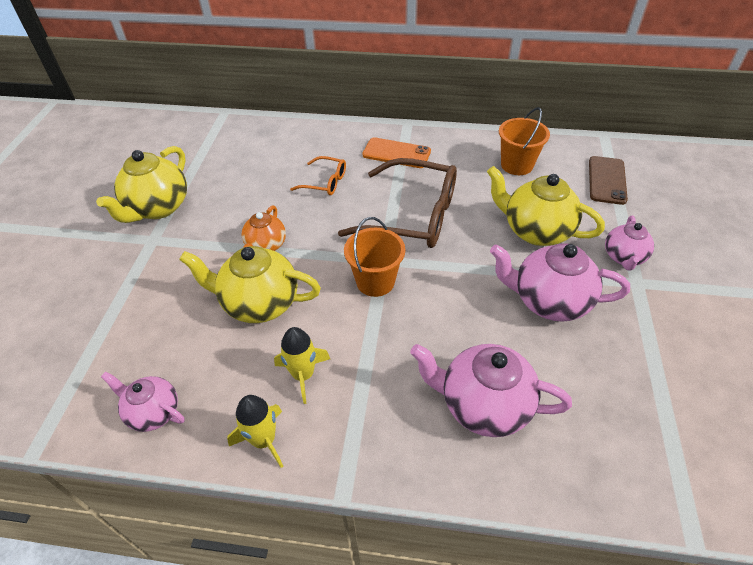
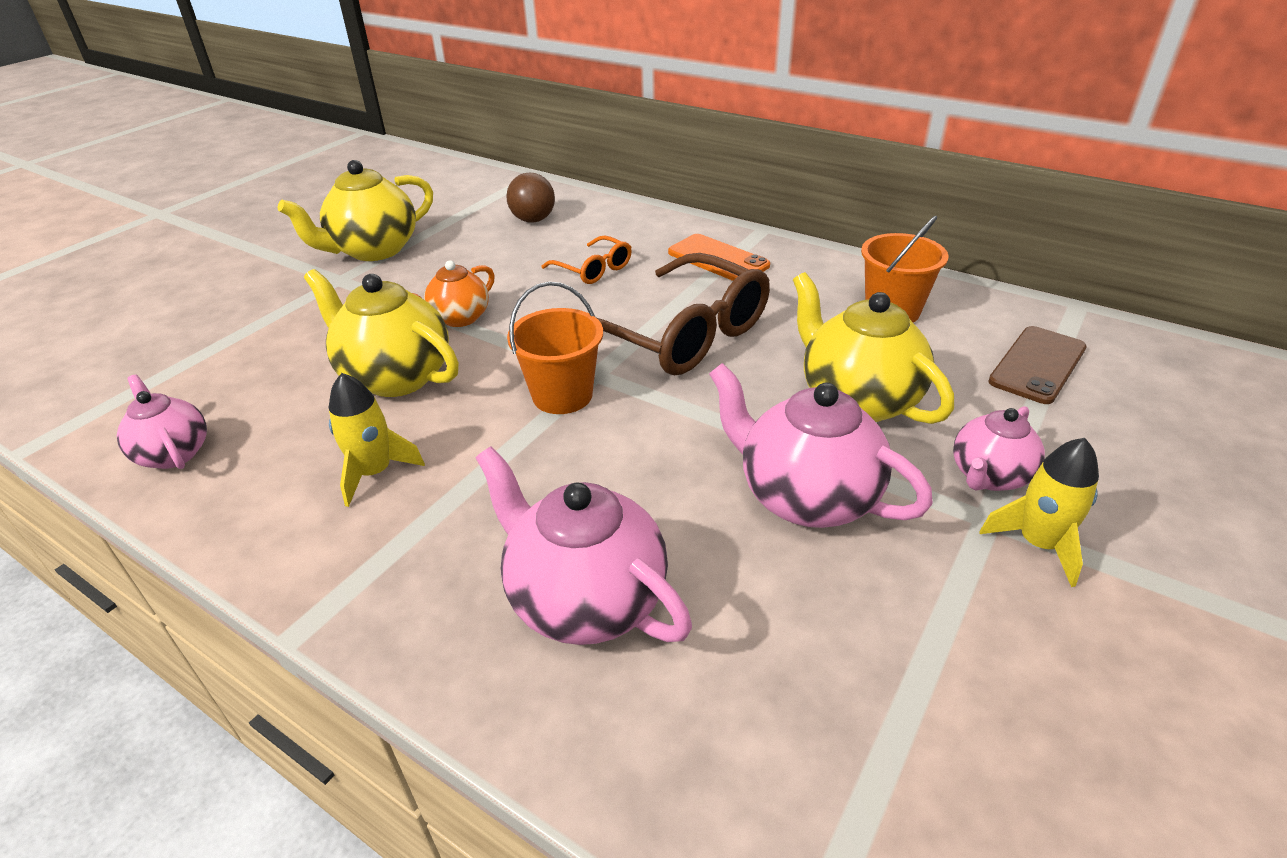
camera: 25 degrees right, 10 degrees down
yellow rocket [227,395,283,468] -> yellow rocket moved to [980,438,1099,587]
none -> brown ball [506,173,555,223]

